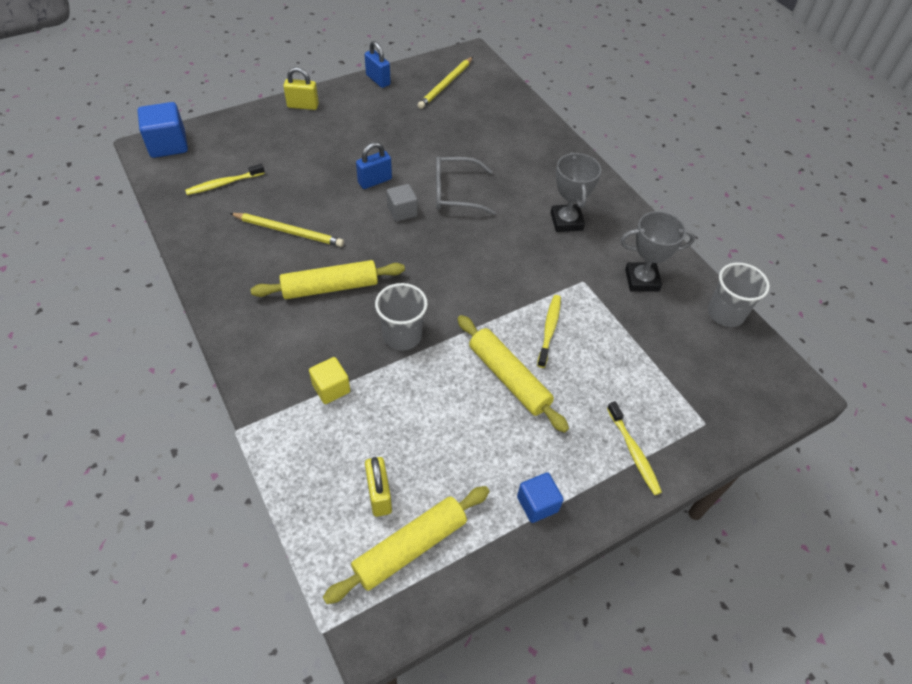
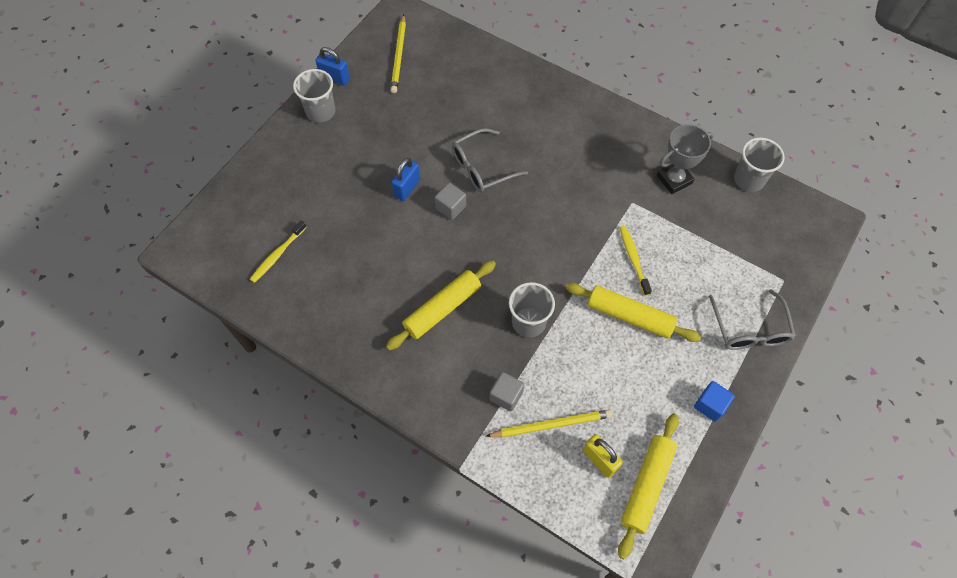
camera: 25 degrees left, 10 degrees up
blue cube [138,102,188,158] -> none
yellow pencil [230,213,344,247] -> yellow pencil moved to [486,409,613,438]
yellow padlock [283,67,319,110] -> none
yellow cube [309,357,350,404] -> grey cube [490,372,524,412]
grey trophy [551,152,601,232] -> none
yellow toothbrush [607,401,662,495] -> grey glasses [709,289,796,350]
none -> grey cup [293,69,336,123]

